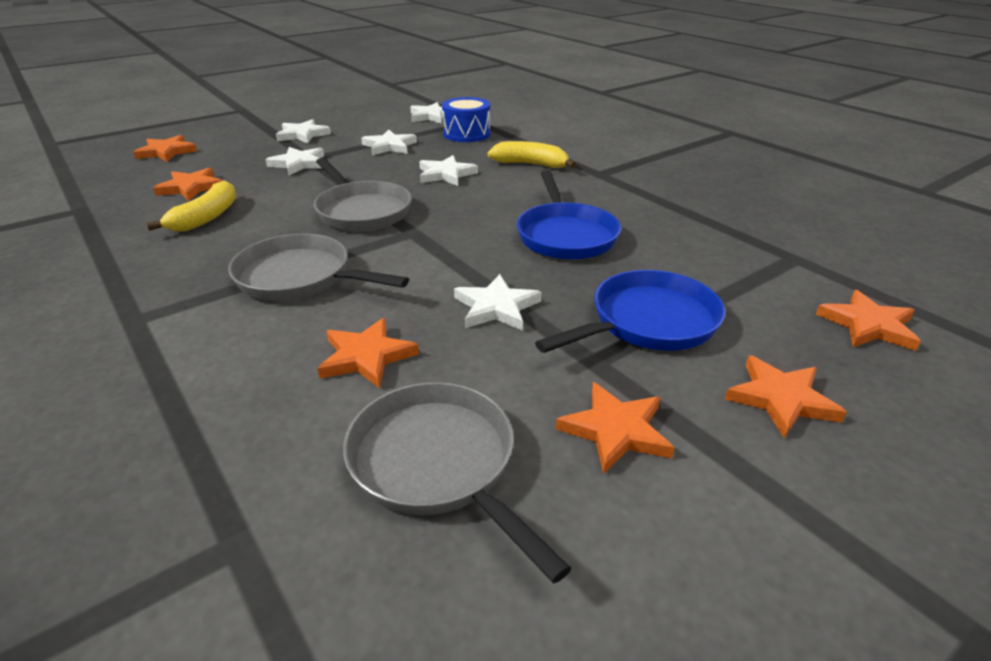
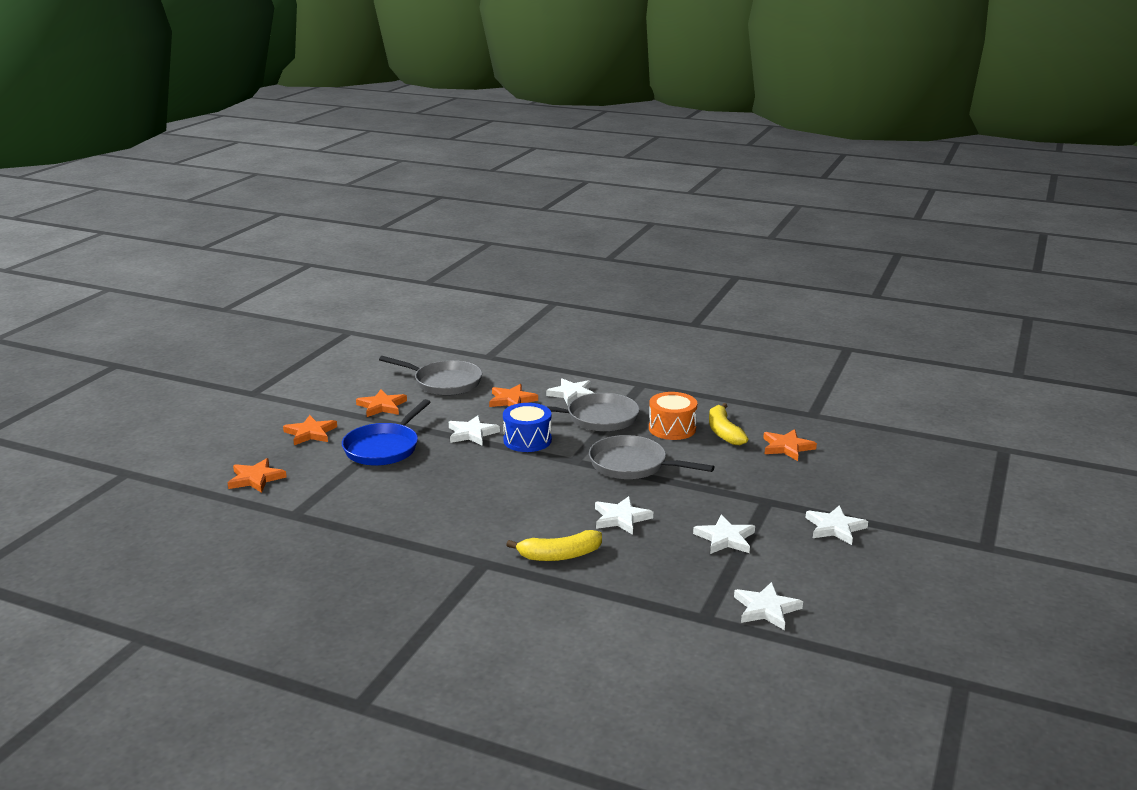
camera: 150 degrees right, 10 degrees down
orange star [133,135,197,162] -> none
white star [265,147,324,175] -> white star moved to [546,378,594,406]
blue drum [442,97,490,142] -> blue drum moved to [503,403,552,452]
blue pan [516,170,621,259] -> none
none -> orange drum [649,392,697,440]

